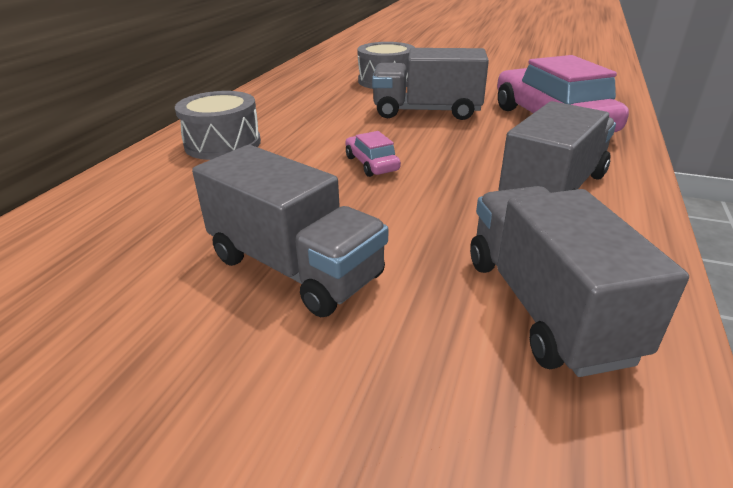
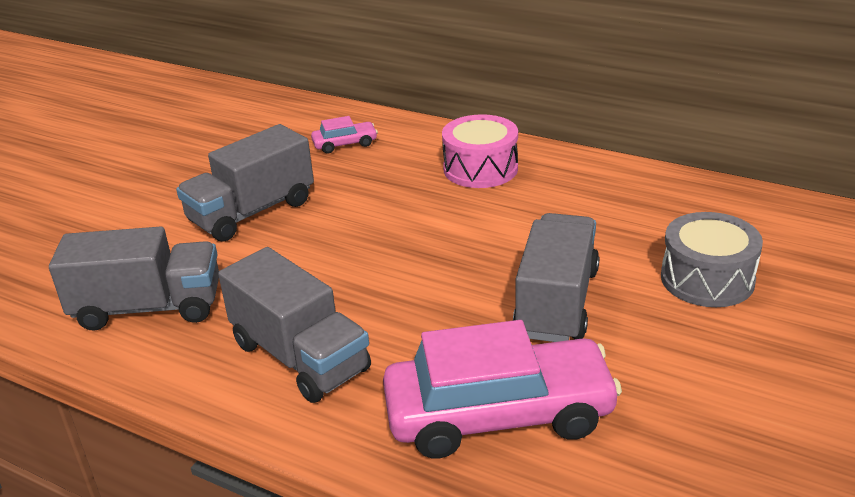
camera: 100 degrees right, 0 degrees up
grey drum [175,91,261,160] -> pink drum [442,114,518,188]
pink car [345,131,401,177] -> pink car moved to [311,116,378,153]

